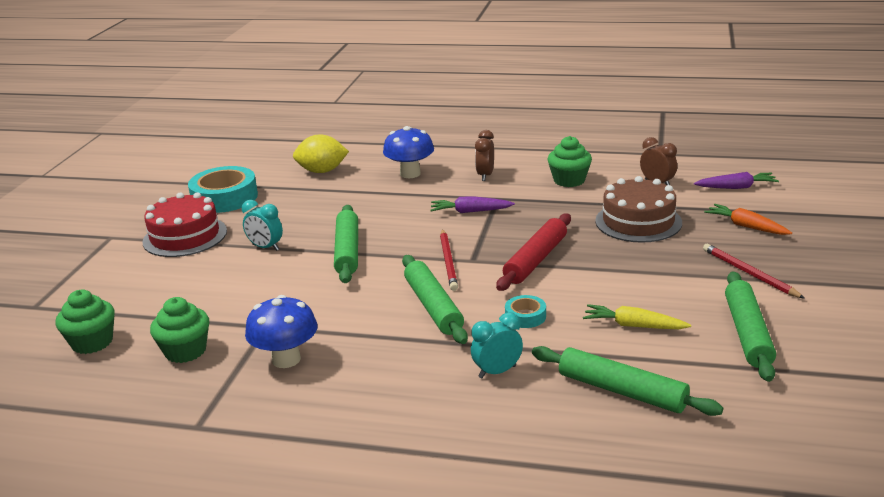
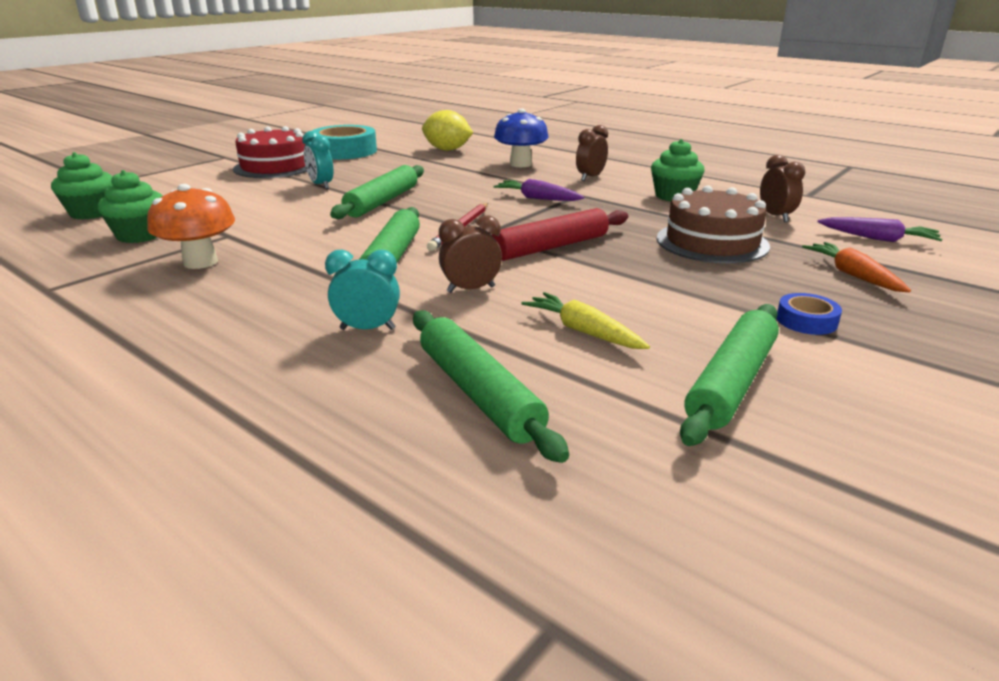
camera: 25 degrees right, 0 degrees up
blue mushroom [245,295,317,368] -> orange mushroom [147,184,235,269]
turquoise tape [505,295,546,328] -> brown clock [439,215,502,293]
red pencil [703,244,805,299] -> blue tape [777,293,842,335]

